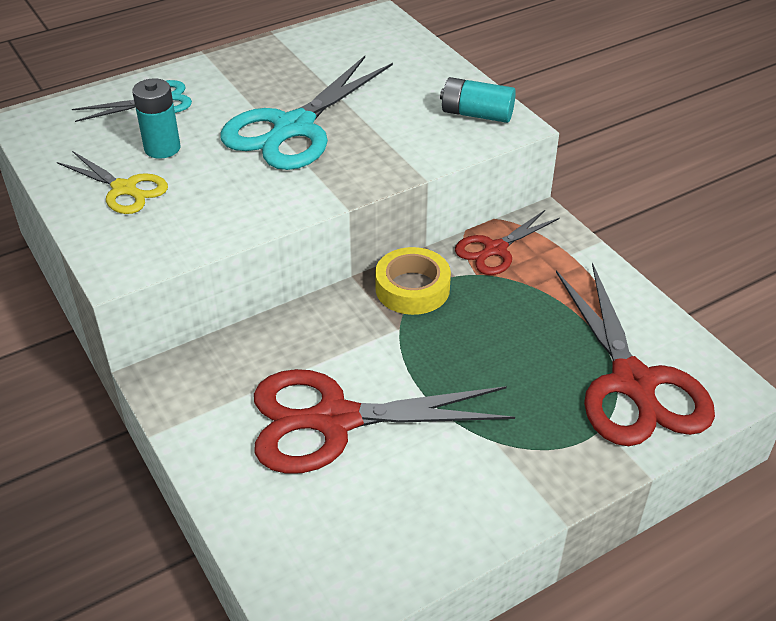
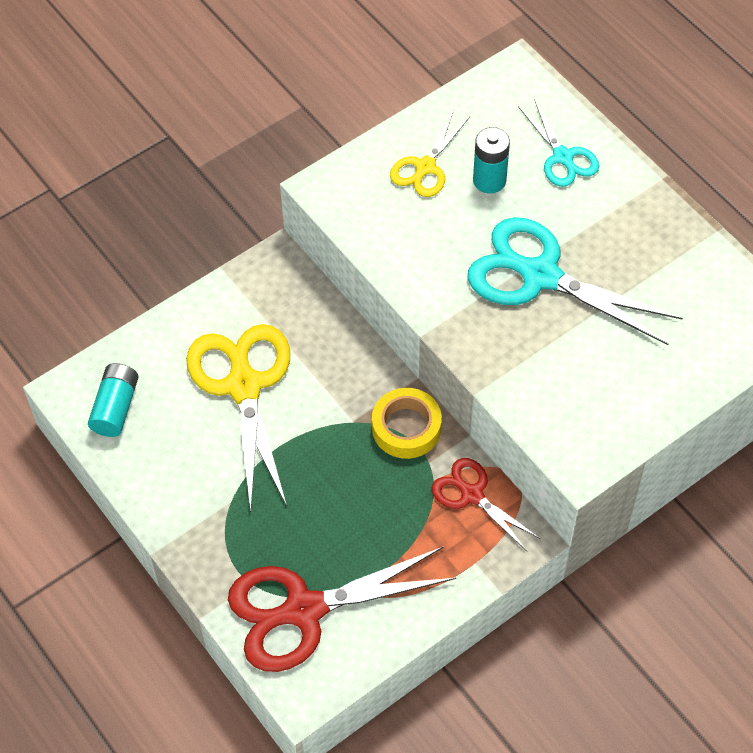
camera: 85 degrees right, 15 degrees up
red scissors [254,369,515,474] -> yellow scissors [186,324,290,512]
turquoise battery [440,77,516,123] -> turquoise battery moved to [88,363,138,437]

